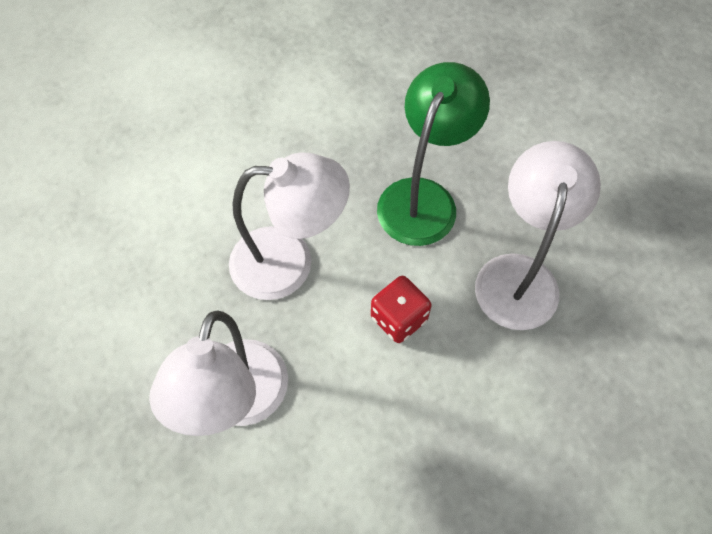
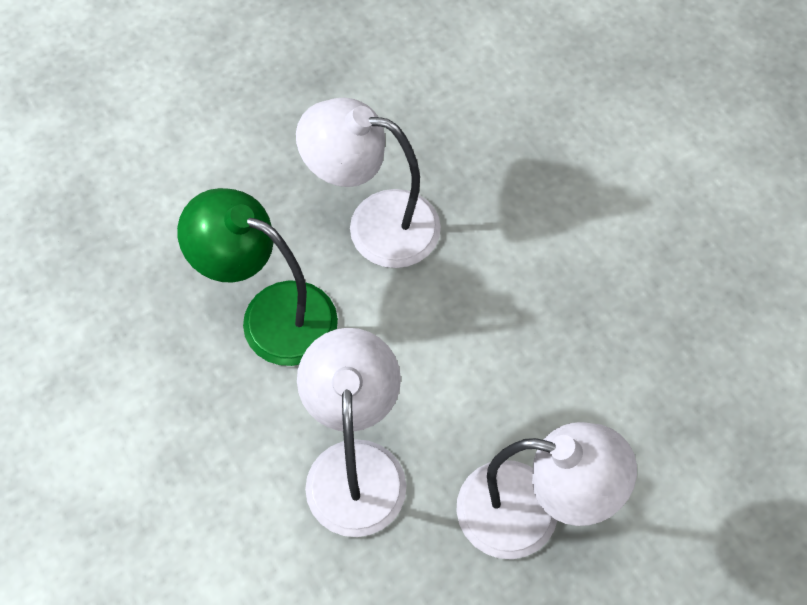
camera: 90 degrees left, 0 degrees up
red dice [371,276,432,343] -> none

